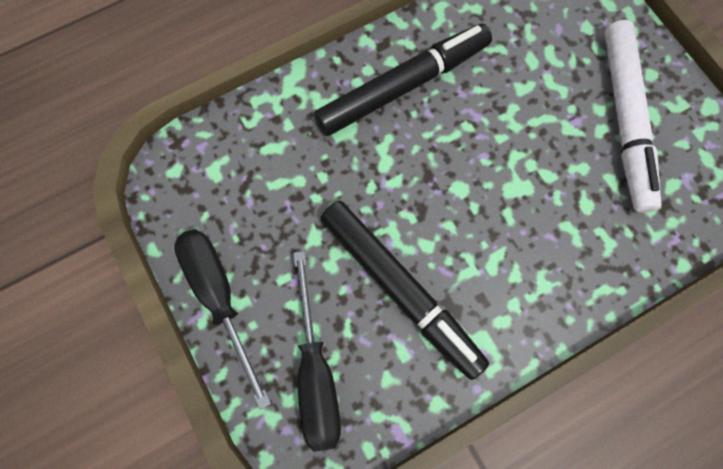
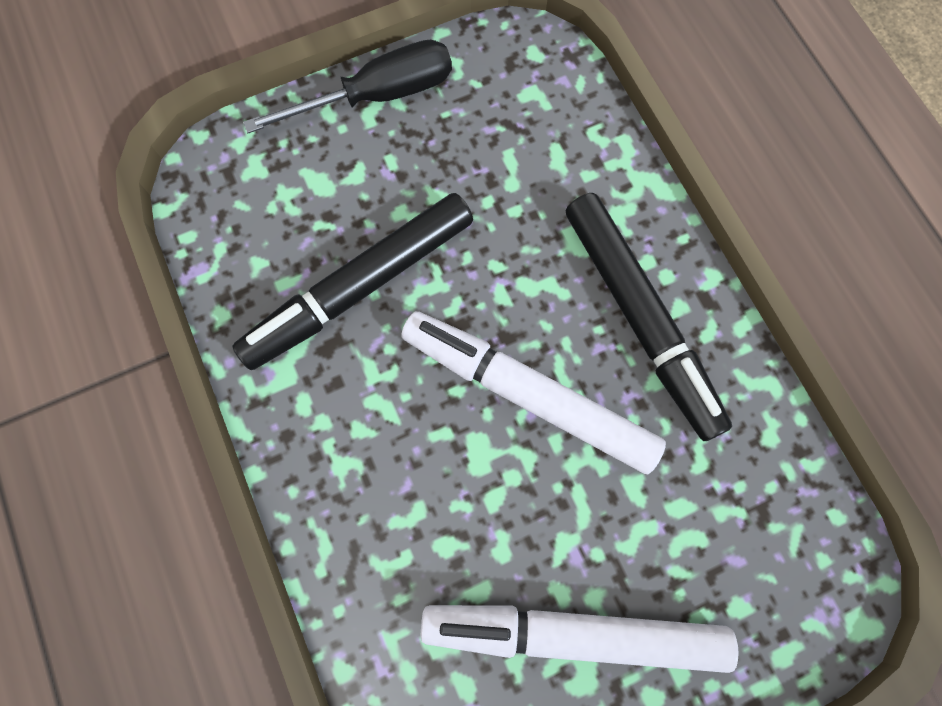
camera: 95 degrees right, 0 degrees up
black screwdriver [293,251,341,452] -> none
none -> white marker [401,311,666,474]

